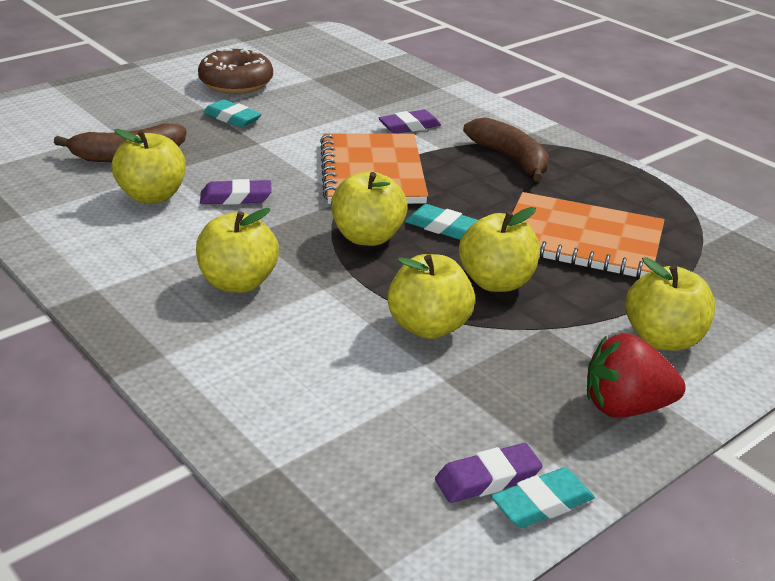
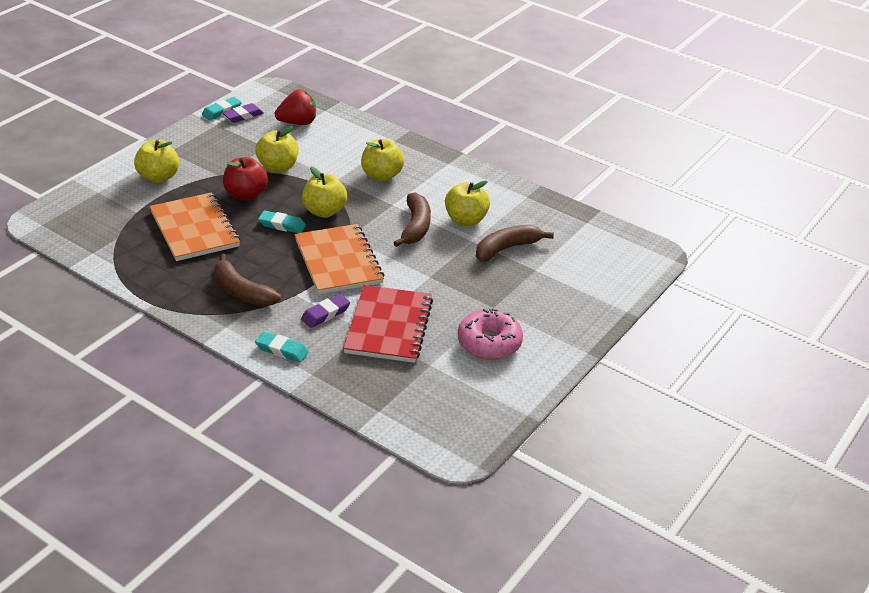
camera: 165 degrees right, 5 degrees up
brown donut [198,47,273,94] -> pink donut [458,308,523,360]
purple eraser [200,179,272,205] -> brown banana [393,192,431,247]
turquoise eraser [204,99,262,127] -> turquoise eraser moved to [255,331,309,363]
yellow apple [459,207,540,292] -> red apple [223,157,268,201]
orange notebook [512,192,664,279] -> orange notebook turned 60 degrees clockwise [150,192,240,261]
red strawberry [587,333,686,418] -> red strawberry moved to [275,89,316,125]
none -> red notebook [343,285,433,363]

